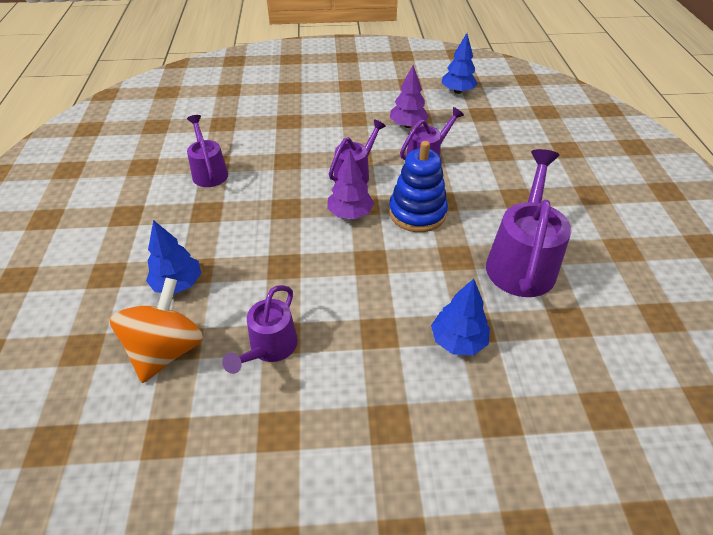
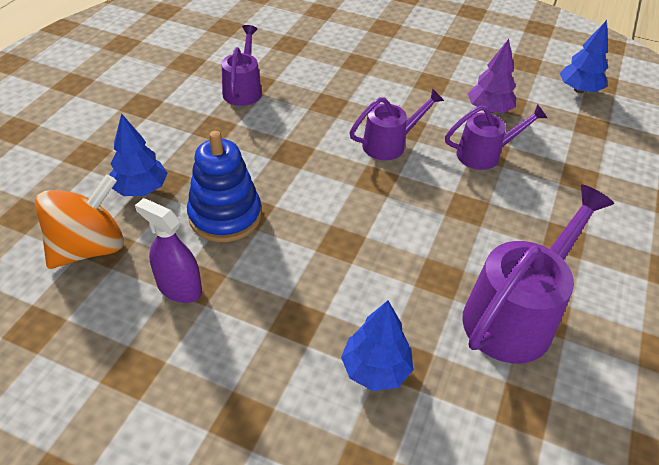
camera: 25 degrees right, 0 degrees up
purple watering can [222,285,298,374] -> purple spray bottle [135,198,202,303]
purple tree [327,150,374,219] -> none
blue stacking toy [389,141,448,232] -> blue stacking toy moved to [187,131,261,242]

